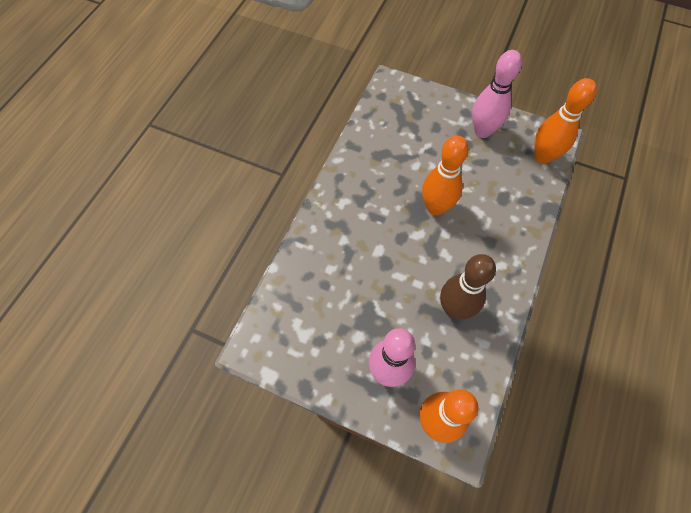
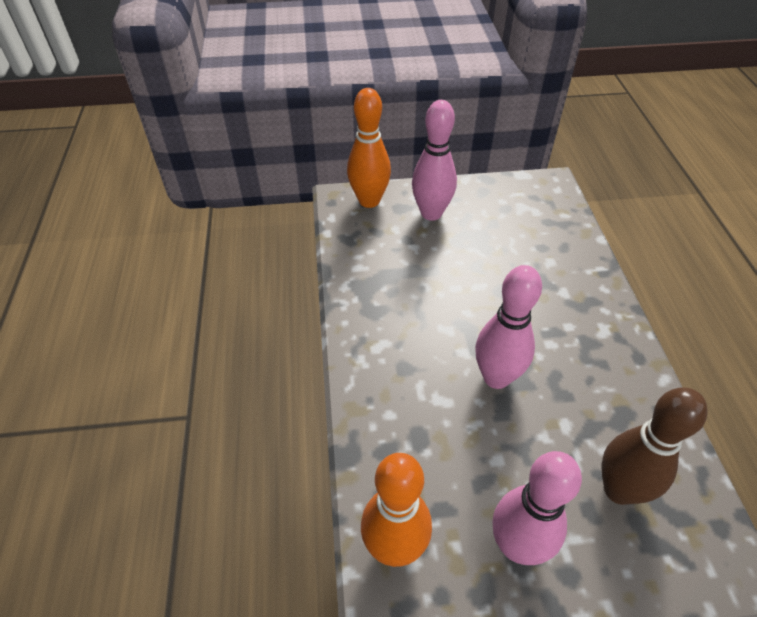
camera: 150 degrees right, 15 degrees down
orange bowling pin [422,136,469,215] -> pink bowling pin [475,265,542,389]
brown bowling pin [440,254,496,320] -> brown bowling pin moved to [601,387,708,505]

